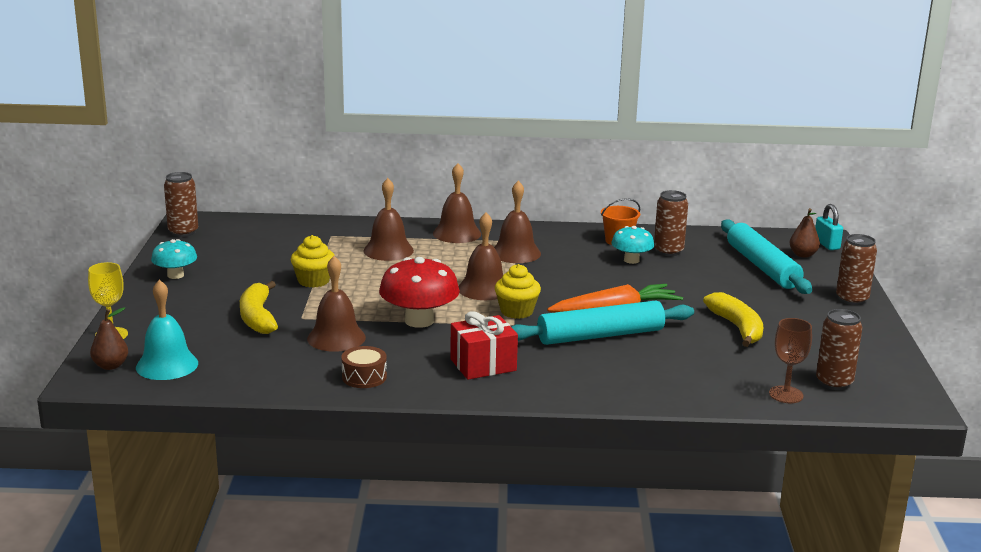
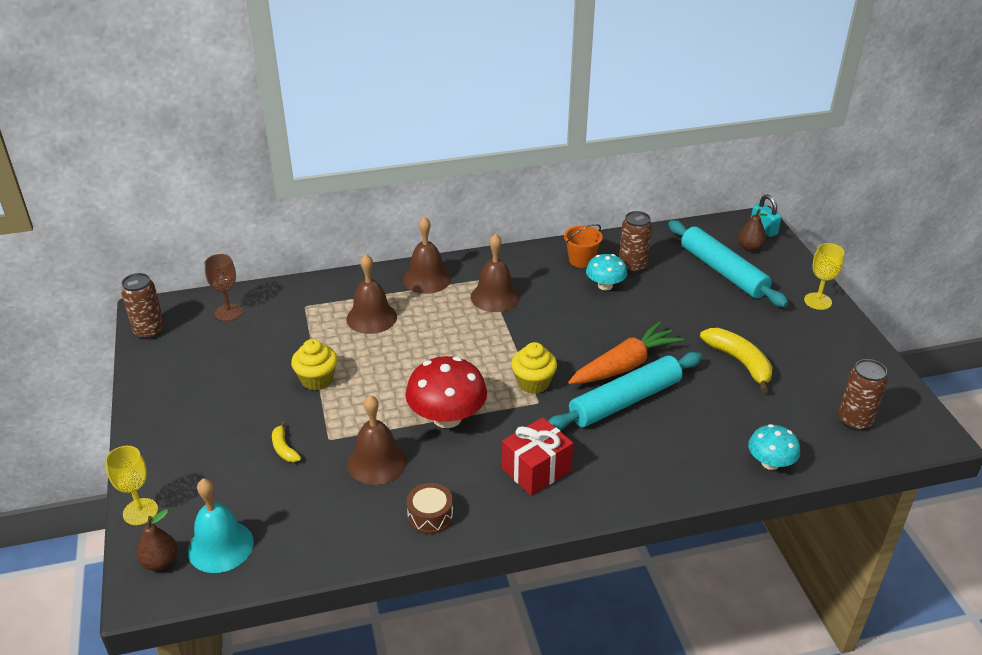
camera: 15 degrees left, 15 degrees up
turquoise mushroom [151,239,197,279] -> turquoise mushroom moved to [748,424,800,470]
yellow banana [240,281,278,334] -> yellow banana [272,421,301,462], size x0.53
brown bell [459,213,503,300] -> none
brown goblet [769,318,812,403] -> brown goblet moved to [204,254,243,321]
brown can [836,234,877,305] -> yellow goblet [804,243,845,310]

